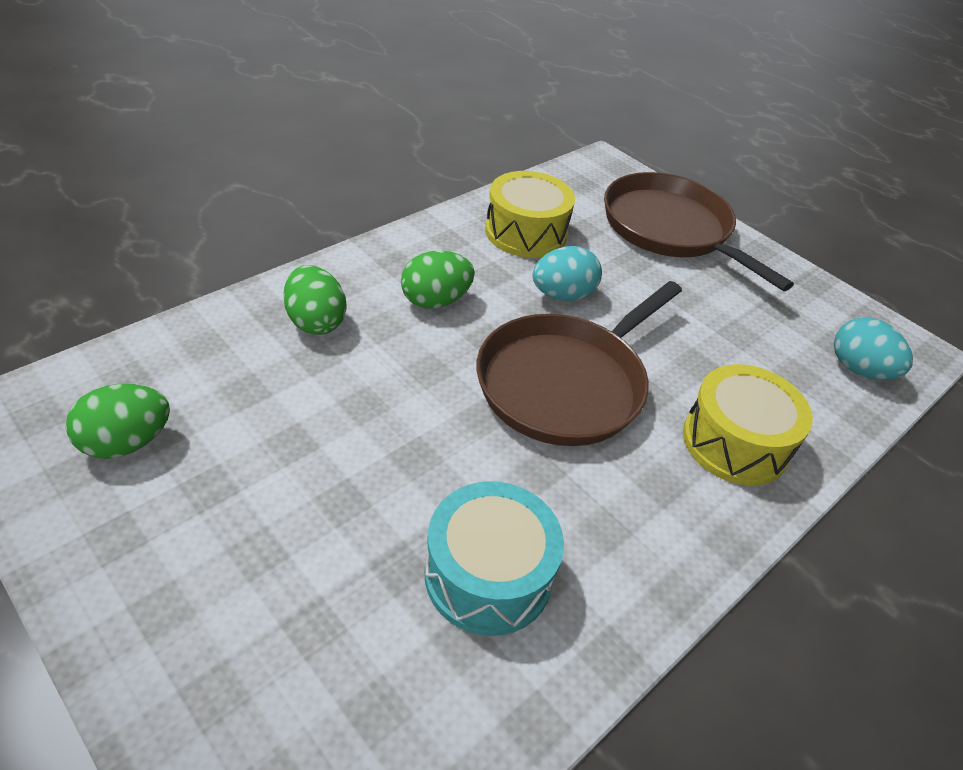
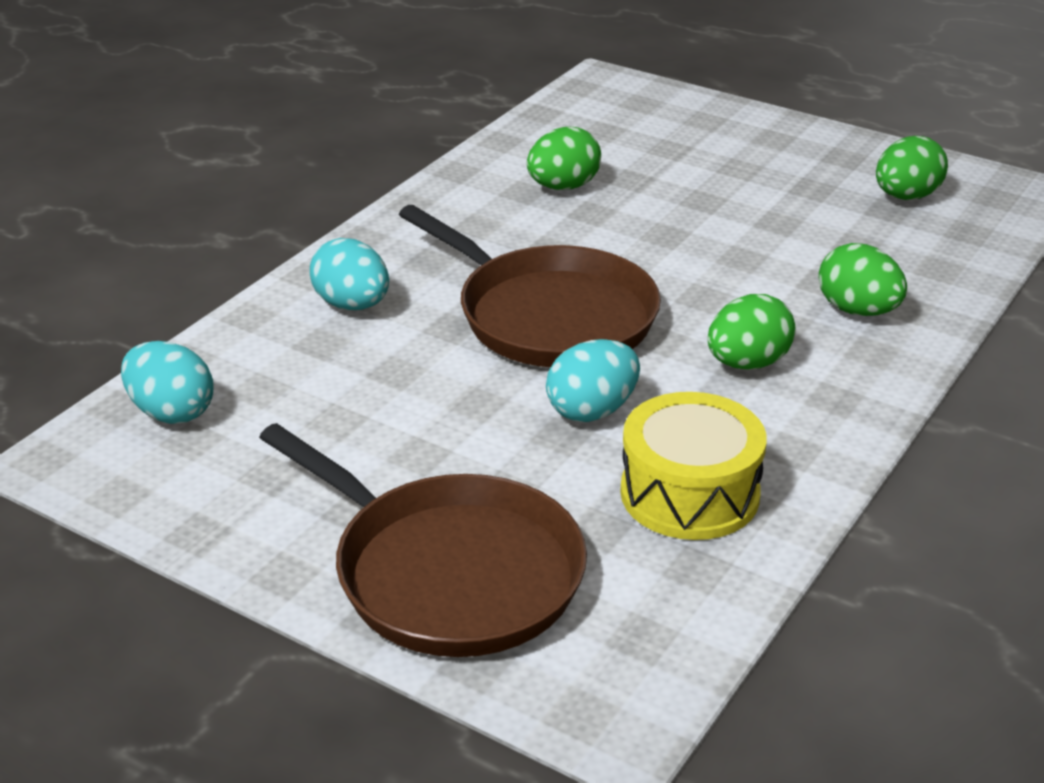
camera: 170 degrees right, 10 degrees down
turquoise drum [425,482,564,636] -> green egg [527,127,601,190]
brown pan [477,281,682,446] -> brown pan turned 105 degrees clockwise [399,205,661,367]
yellow drum [683,364,813,486] -> turquoise egg [309,238,389,310]

